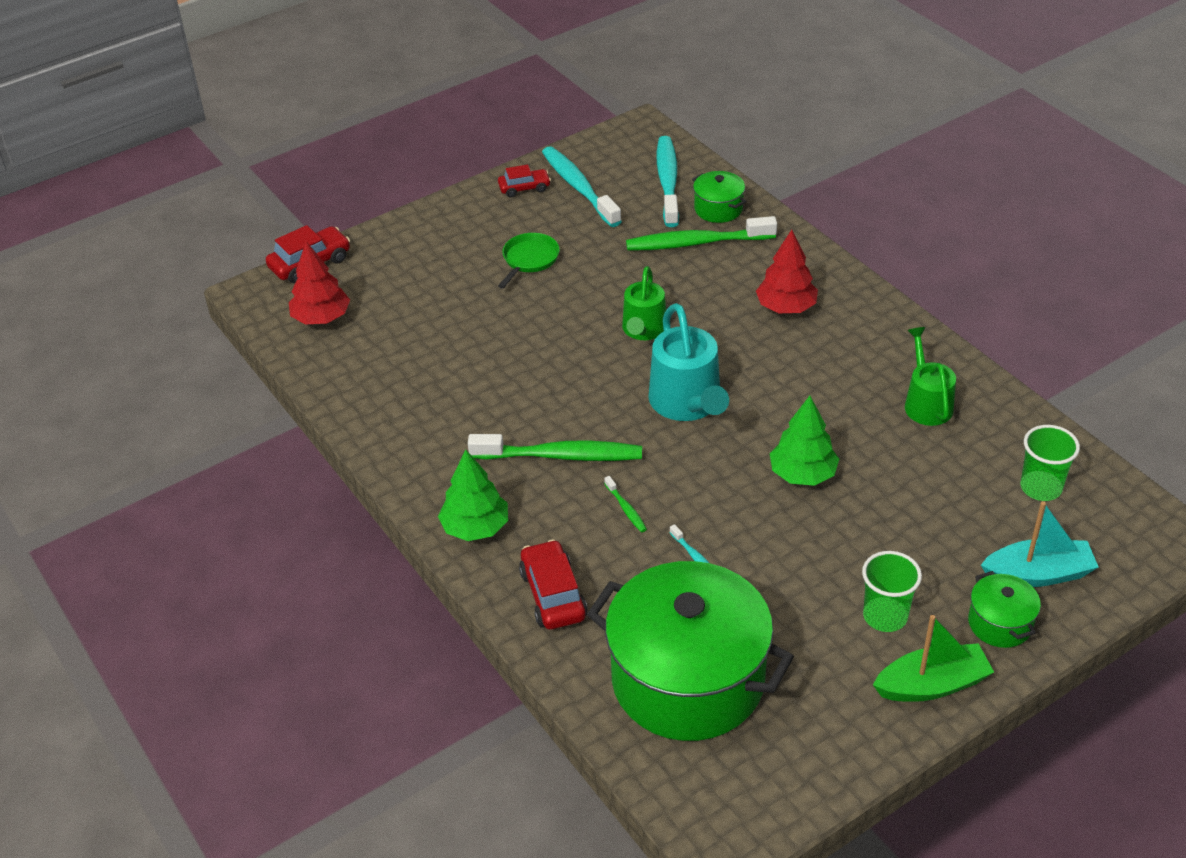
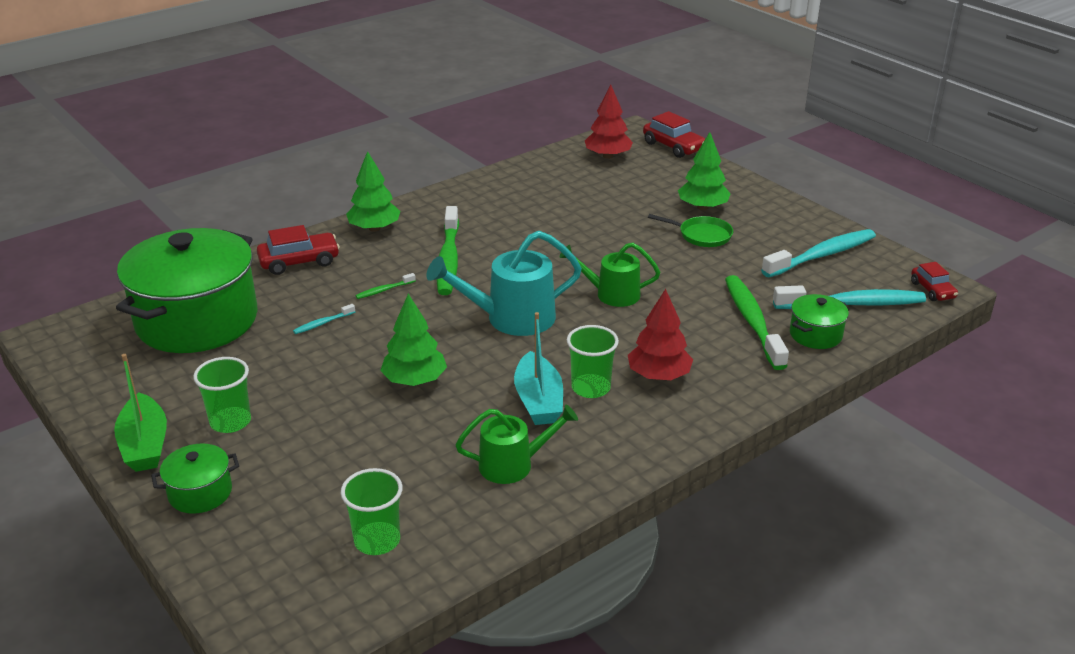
camera: 85 degrees right, 10 degrees down
red car [498,164,551,197] -> red car moved to [911,262,958,301]
turquoise boat [981,501,1098,587] -> turquoise boat moved to [514,312,563,425]
none -> green cup [567,325,619,398]
none -> green tree [678,132,731,210]

